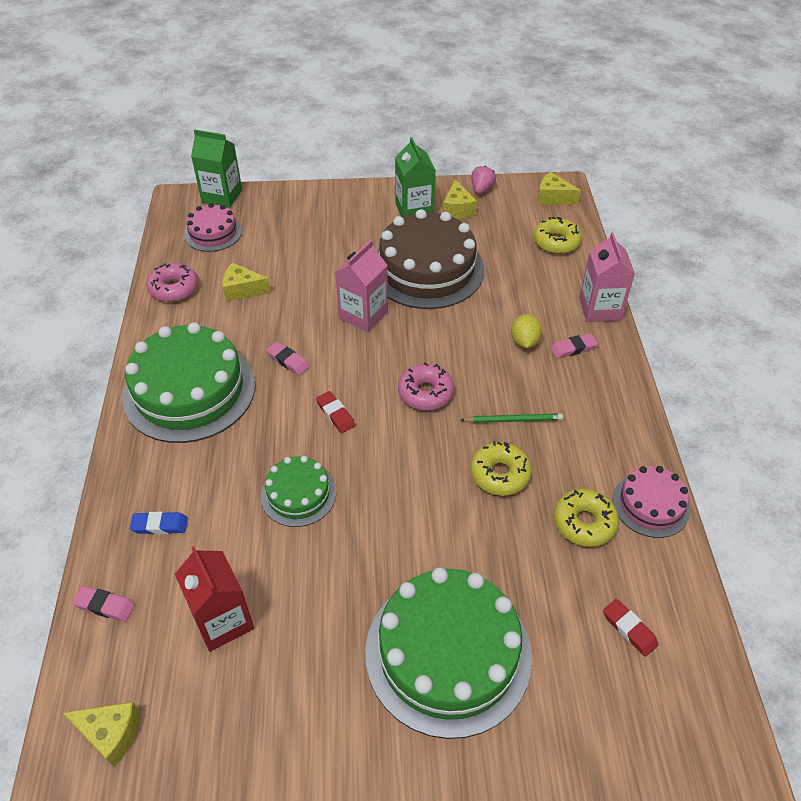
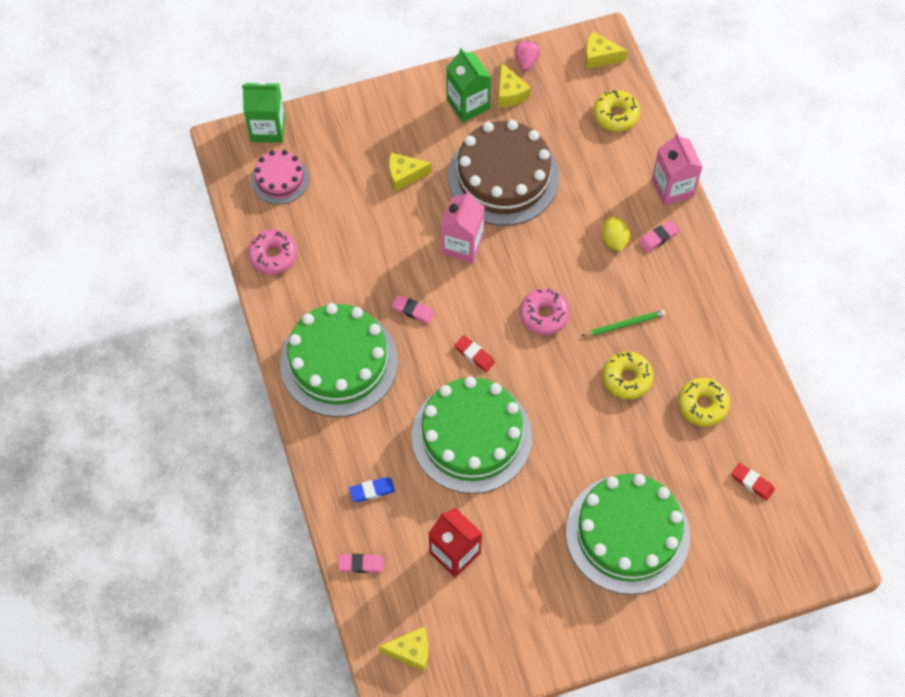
camera: 15 degrees left, 15 degrees up
yellow cheese [222,262,271,302] -> yellow cheese moved to [389,153,432,192]
green cake [261,456,336,527] -> green cake [412,376,532,494], size x1.92
pink cake [613,466,690,538] -> none

